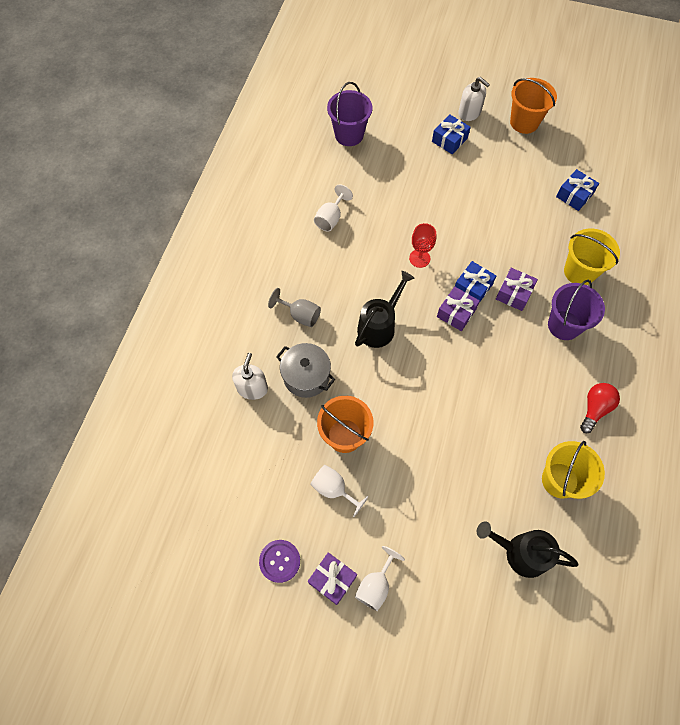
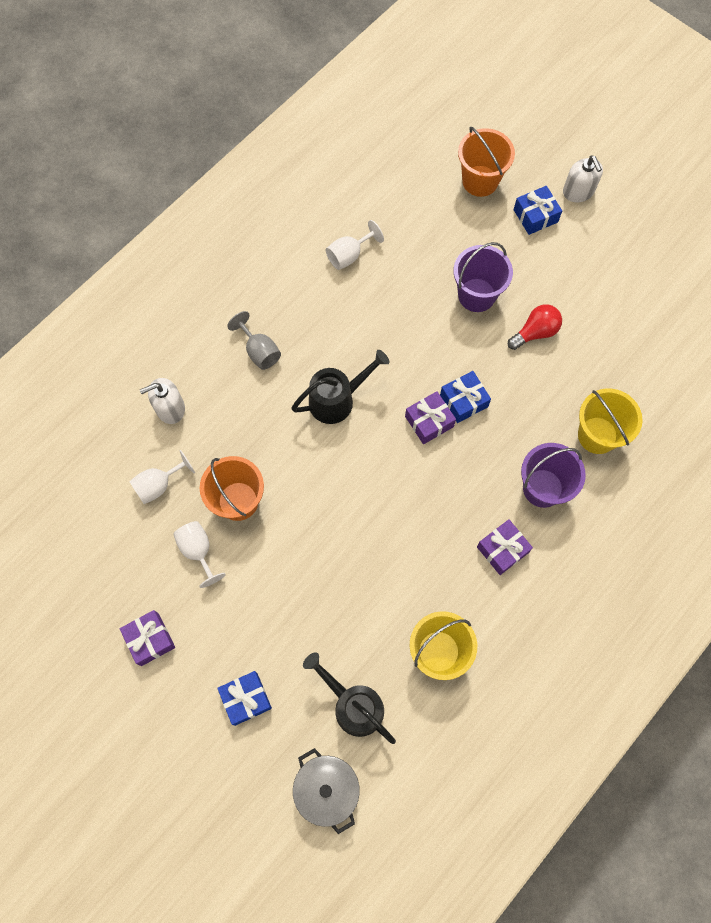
camera: 25 degrees right, 5 degrees up
white soap dispenser [232,353,268,400] -> white soap dispenser turned 150 degrees counterclockwise [140,378,185,424]
purple button [259,540,300,583] -> none
grey pot [276,343,335,398] -> grey pot moved to [293,748,360,834]
purple bucket [327,82,372,146] -> purple bucket moved to [453,242,513,312]
white goblet [355,546,405,611] -> white goblet moved to [129,450,195,504]
red goblet [409,223,436,268] -> none
purple gift [496,268,538,311] -> purple gift moved to [477,519,533,575]
orange bucket [510,78,557,134] -> orange bucket moved to [458,127,515,197]
blue gift [556,169,599,211] -> blue gift moved to [217,671,272,726]
red light bulb [580,383,620,433] -> red light bulb moved to [508,304,562,350]

